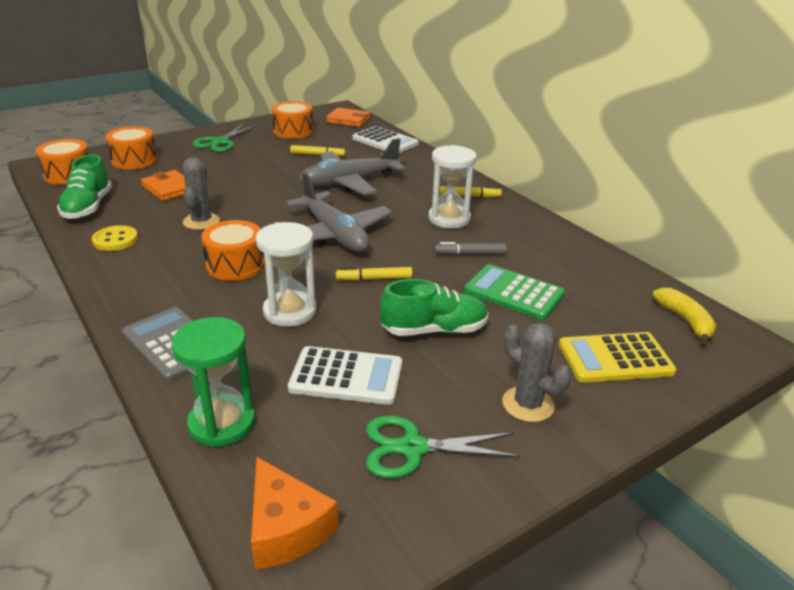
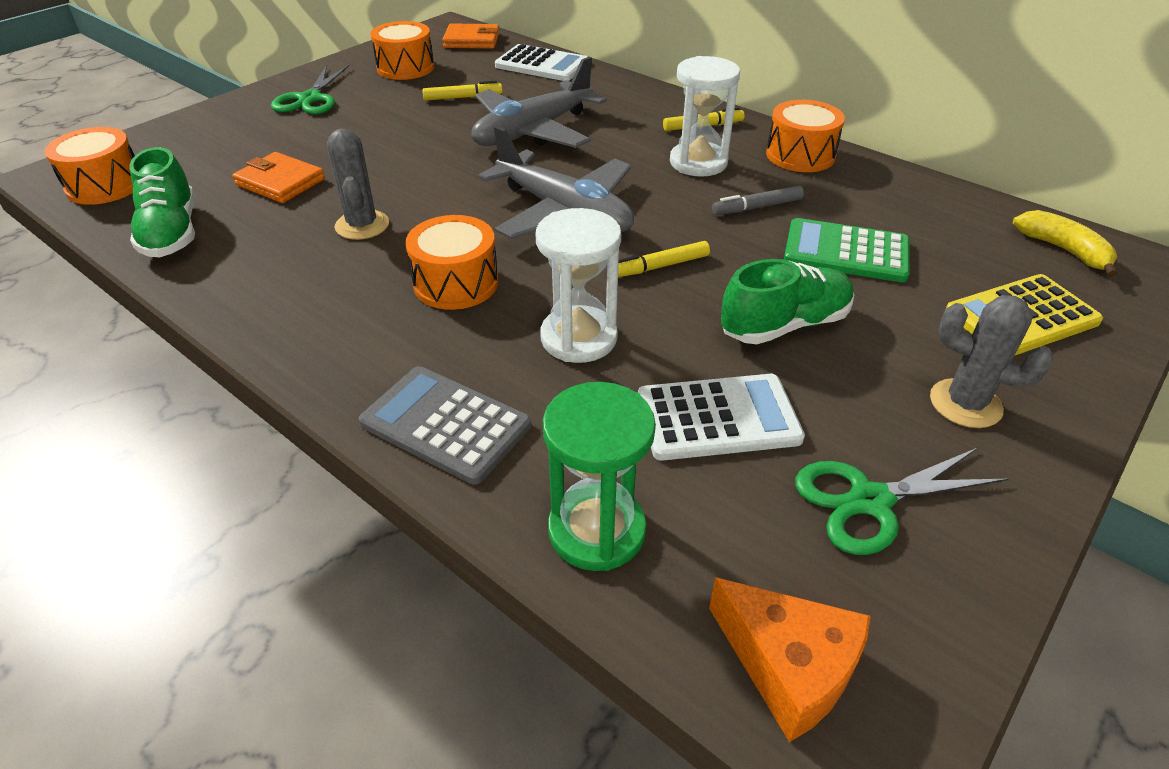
camera: 15 degrees left, 10 degrees up
yellow button [92,225,138,251] -> none
orange drum [106,126,157,169] -> orange drum moved to [766,100,845,172]

